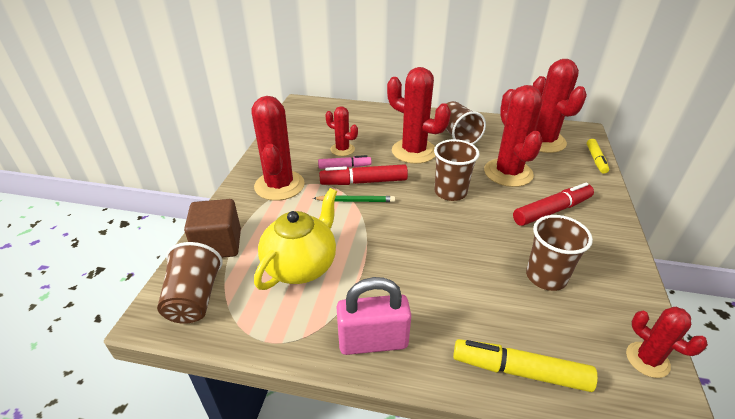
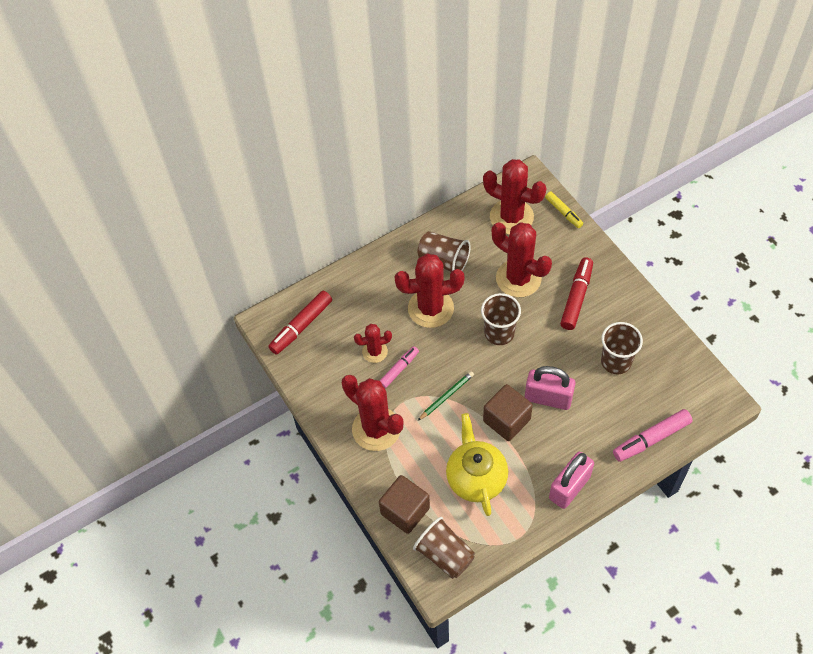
camera: 40 degrees left, 20 degrees up
red marker [319,164,408,185] -> red marker moved to [268,291,332,355]
yellow marker [453,339,598,392] -> pink marker [613,409,693,462]
red cactus [626,307,708,378] -> none
none -> brown cube [483,384,533,441]
none -> pink padlock [525,366,576,410]

